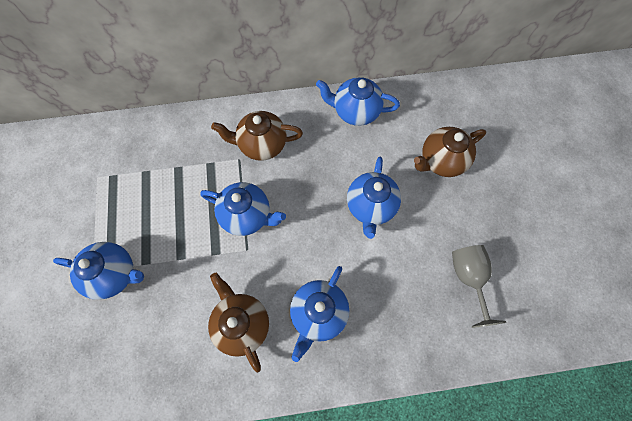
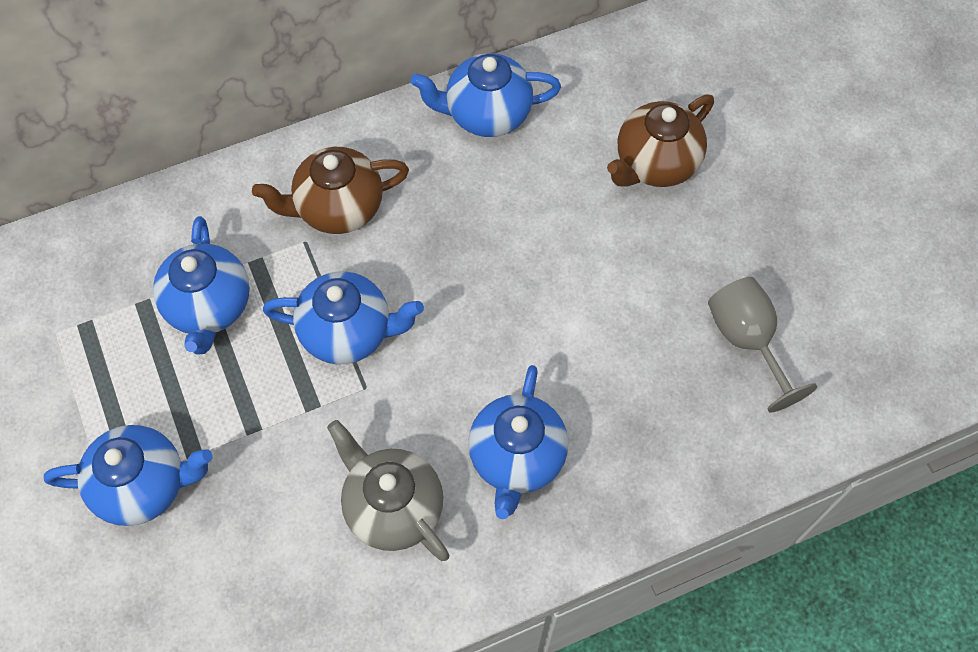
camera: 15 degrees left, 5 degrees down
brown teapot [208,273,269,372] -> grey teapot [327,420,450,561]
blue teapot [347,157,401,239] -> blue teapot moved to [153,216,250,355]

